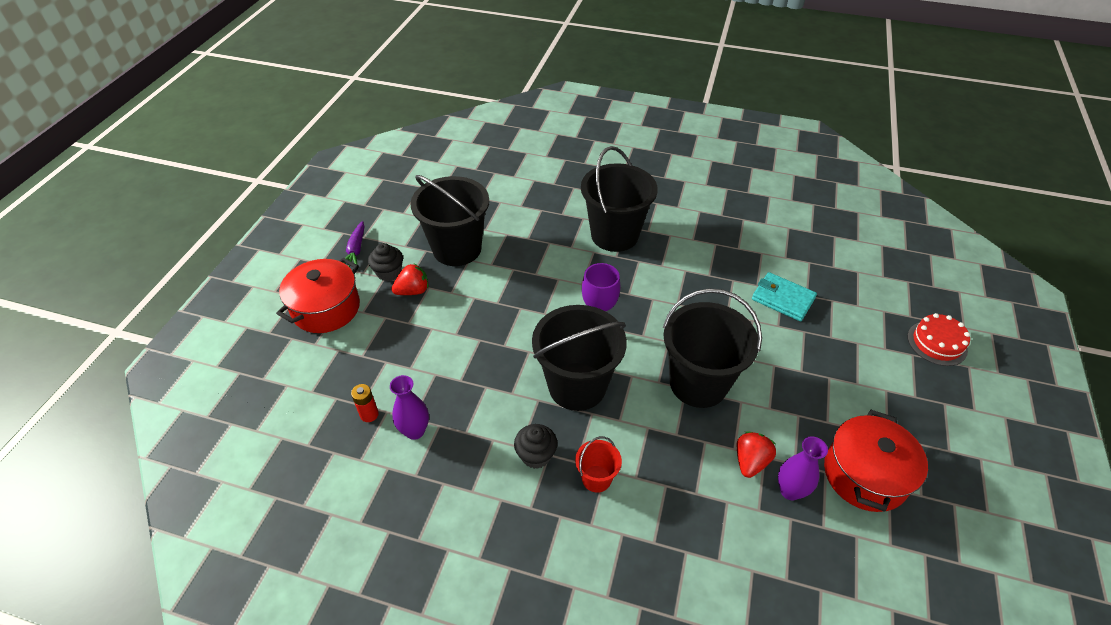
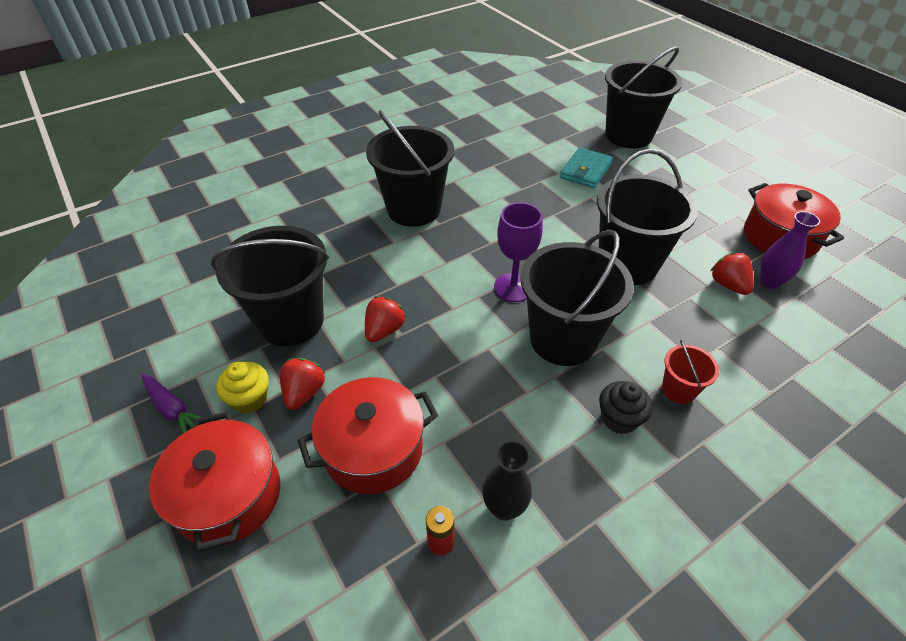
camera: 50 degrees left, 0 degrees up
black cupcake [368,243,403,281] -> yellow cupcake [216,362,269,413]
purple vase [390,375,429,440] -> black vase [482,440,532,521]
turquoise wallet [752,272,817,321] -> turquoise wallet turned 45 degrees counterclockwise [560,147,613,188]
red cake [907,313,970,366] -> none
none -> red pot [297,377,438,494]
none -> red strawberry [365,297,406,342]
none -> black bucket [605,46,682,148]

